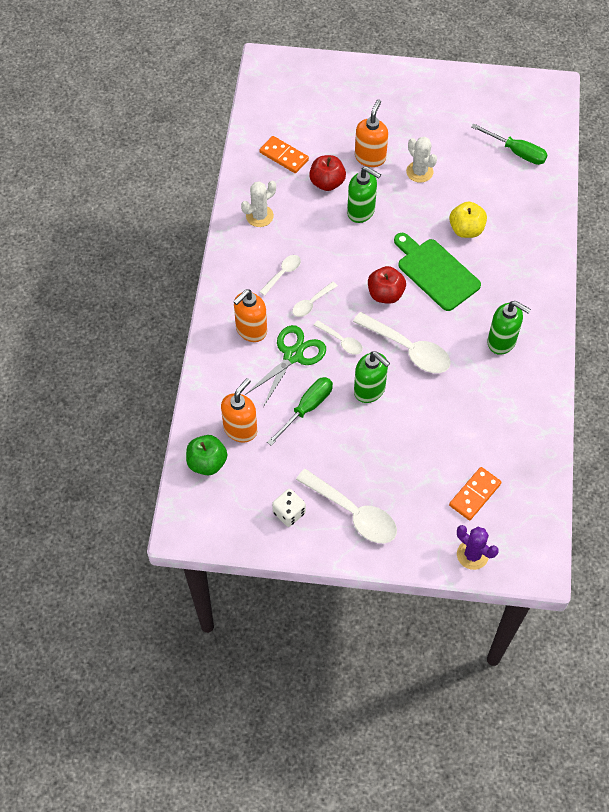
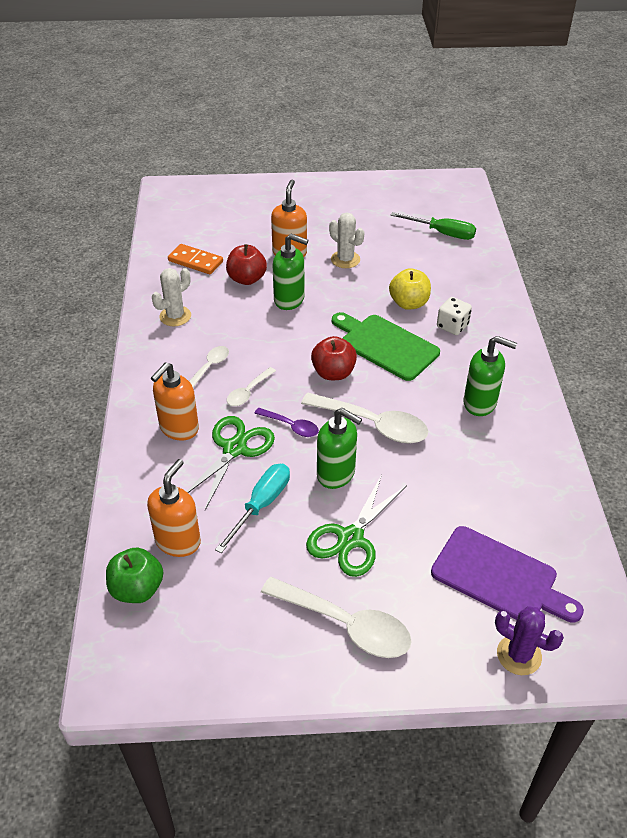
camera: 10 degrees left, 15 degrees down
green screwdriver [267,377,333,446] -> turquoise screwdriver [215,464,290,553]
white dice [272,489,306,527] -> white dice moved to [437,297,472,335]
white spoon [314,320,363,355] -> purple spoon [254,408,319,437]
orange domino [449,467,502,520] -> purple cutting board [431,526,584,623]
none -> green scissors [306,475,407,577]

